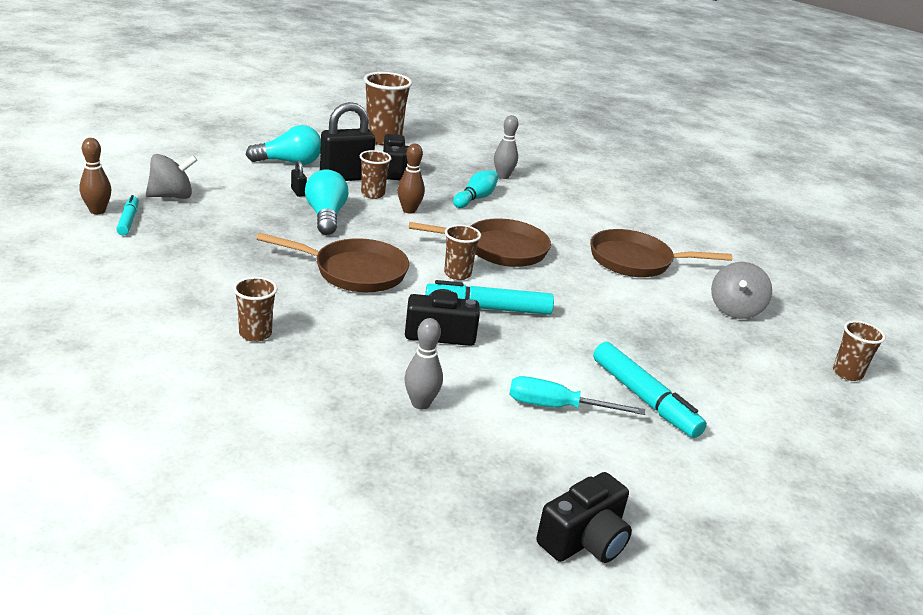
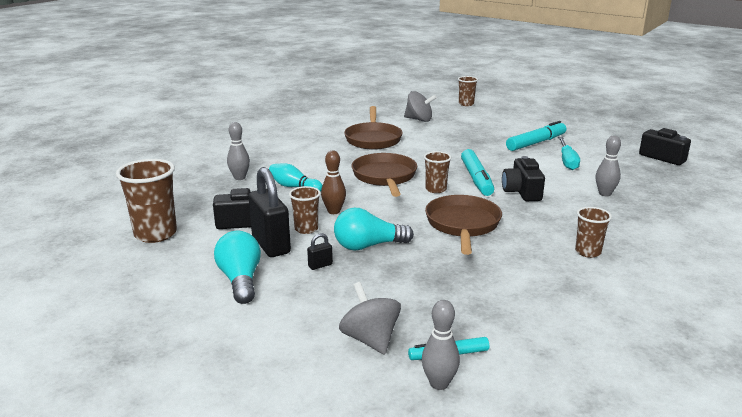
camera: 90 degrees left, 5 degrees down
brown bowling pin [79,138,111,214] -> grey bowling pin [422,300,460,390]

